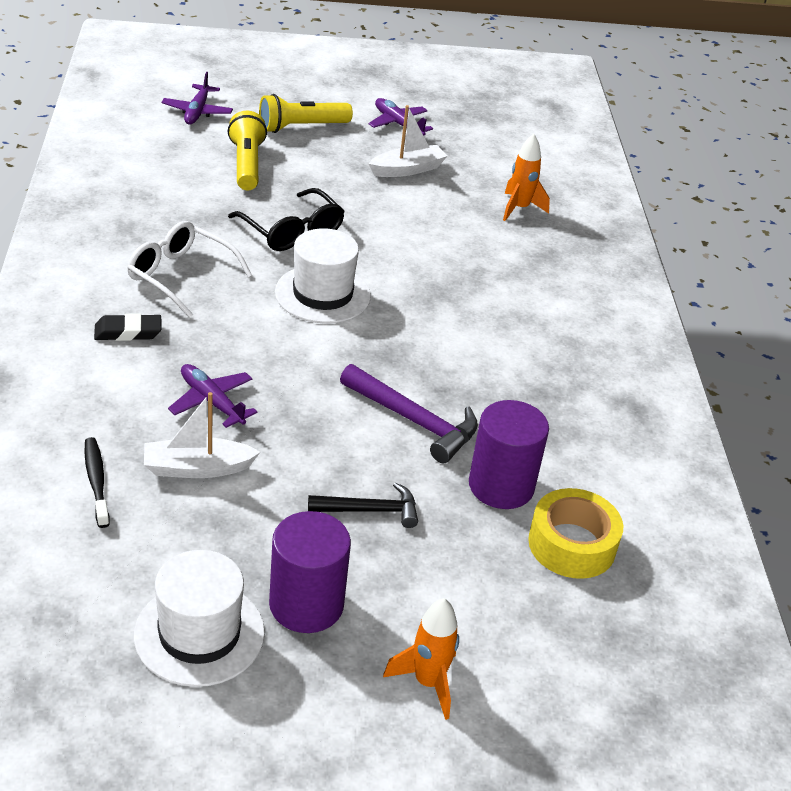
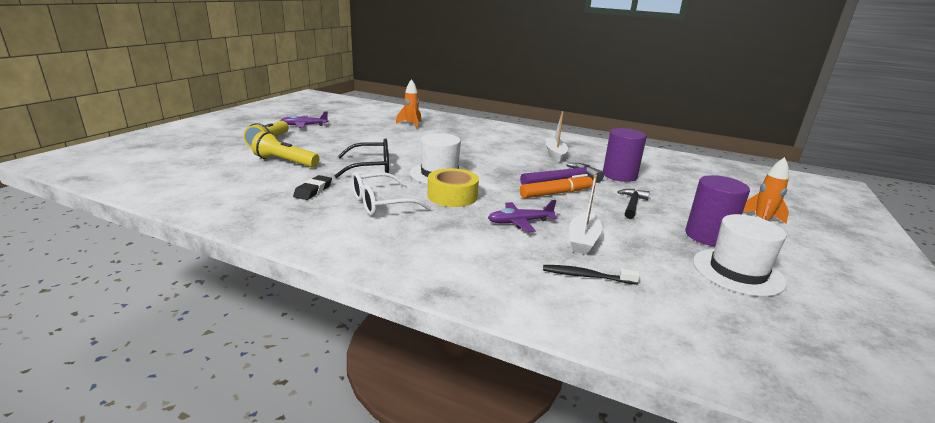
camera: 60 degrees left, 15 degrees down
black eraser [94,313,161,341] -> black eraser moved to [293,175,332,200]
purple plane [161,72,233,124] -> none
white boat [368,105,447,177] -> white boat moved to [546,111,568,162]
yellow tape [528,488,623,579] -> yellow tape moved to [428,168,479,207]
none -> orange marker [520,174,593,198]

